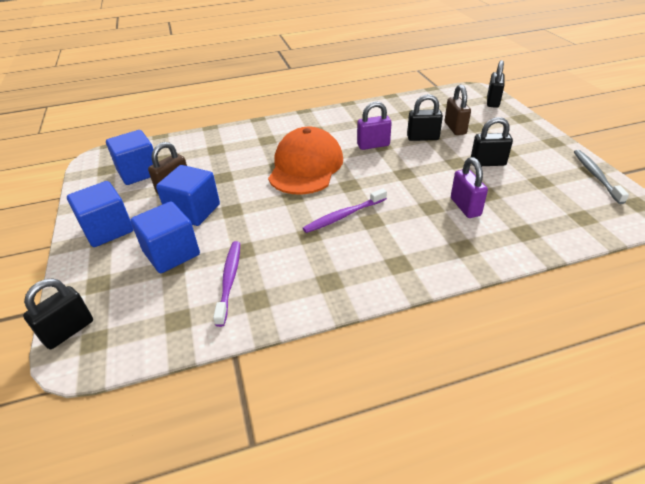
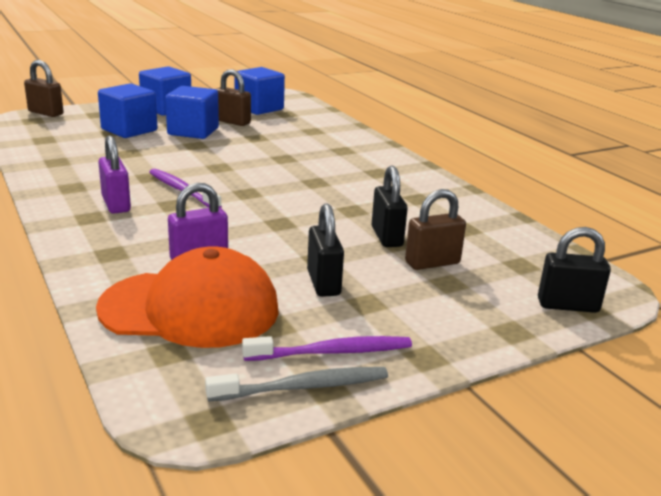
camera: 75 degrees right, 15 degrees down
black padlock [23,278,93,349] -> brown padlock [24,60,64,117]
purple toothbrush [213,241,240,327] -> purple toothbrush moved to [242,336,412,361]
orange cap [268,127,343,194] -> orange cap moved to [96,247,279,348]
purple padlock [357,102,392,150] -> purple padlock moved to [98,135,131,214]

